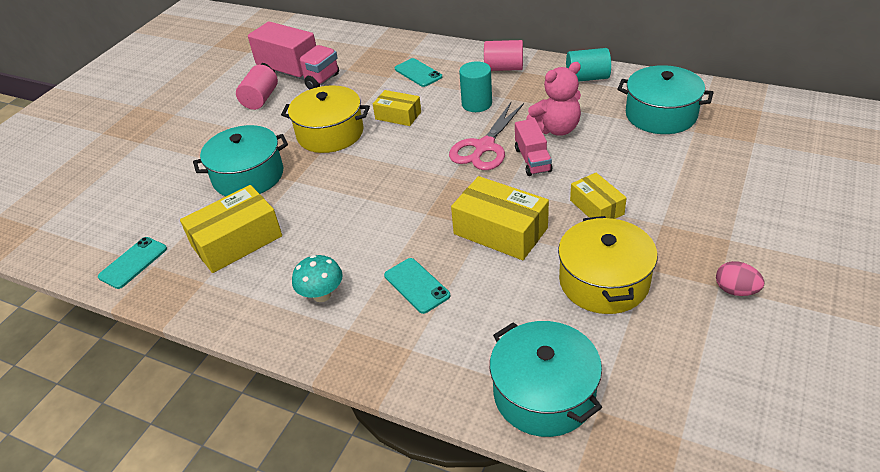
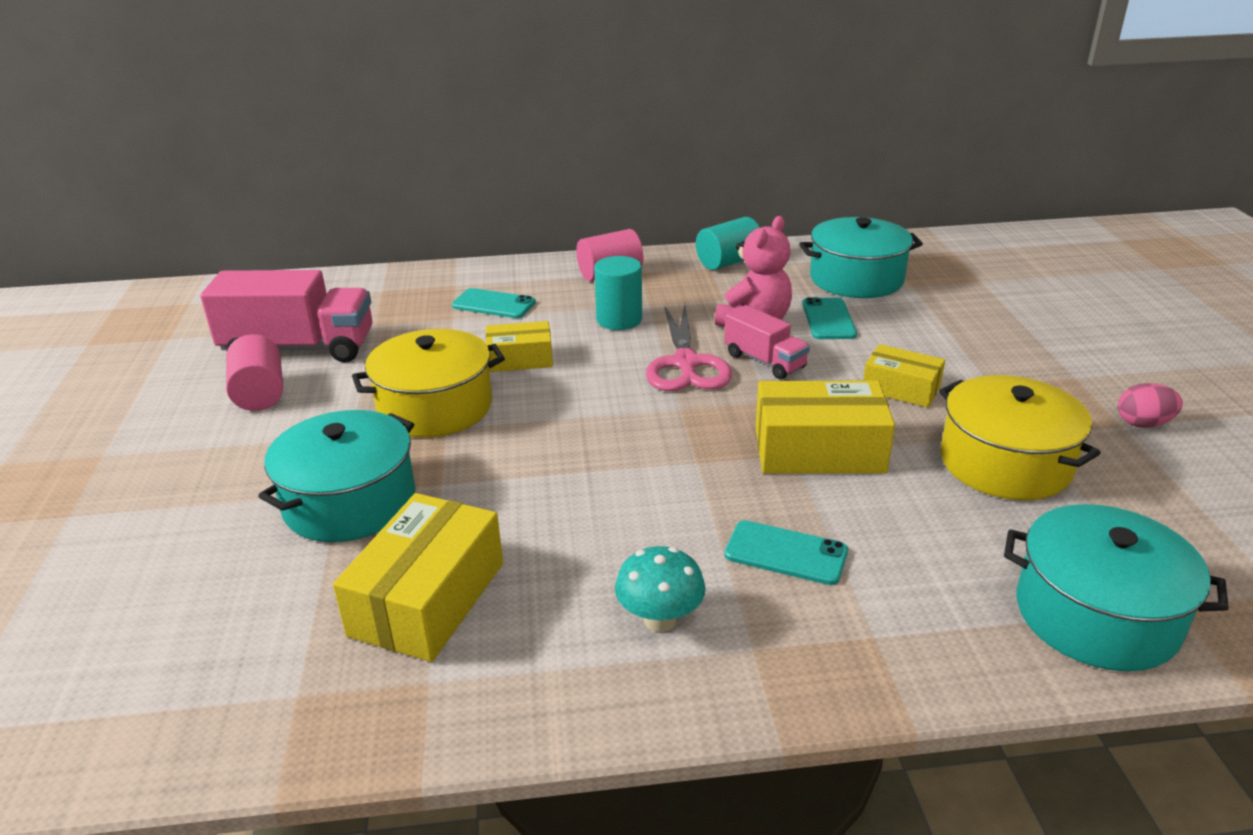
camera: 35 degrees left, 10 degrees down
turquoise phone [98,237,167,289] -> turquoise phone moved to [802,297,857,339]

